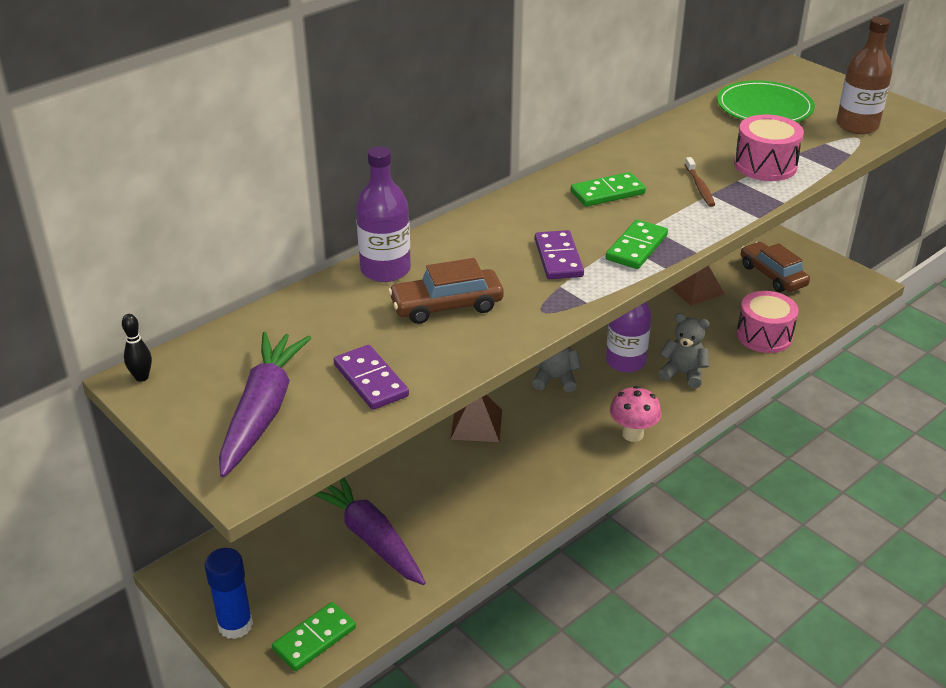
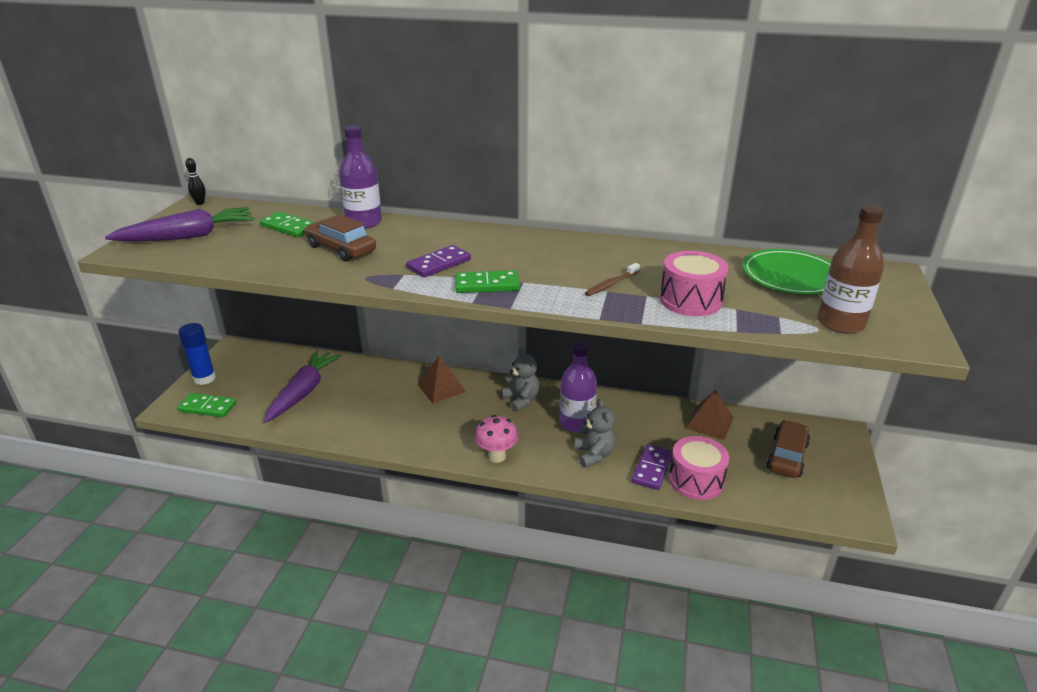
camera: 55 degrees right, 5 degrees down
purple domino [334,345,409,410] -> purple domino moved to [632,444,673,490]
green domino [571,172,646,207] -> green domino moved to [260,212,315,237]

